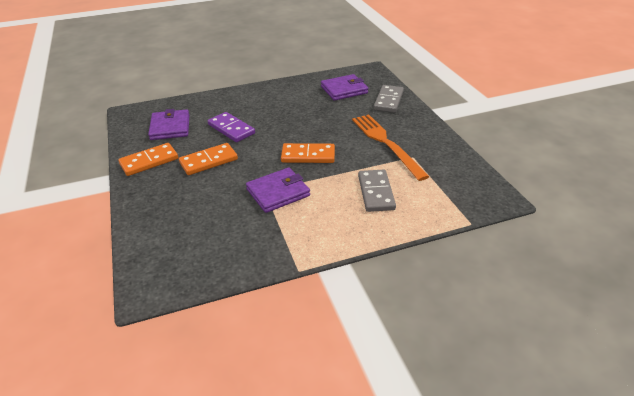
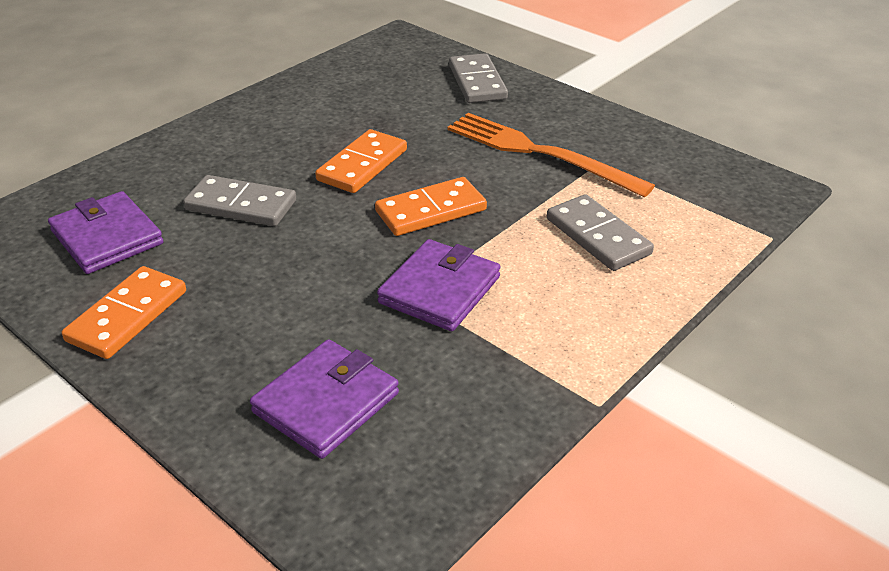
camera: 30 degrees left, 0 degrees up
orange domino [179,143,238,175] -> orange domino moved to [315,129,407,193]
purple domino [208,112,255,142] -> grey domino [183,175,296,226]
purple wallet [321,74,368,101] -> purple wallet moved to [250,339,399,459]

